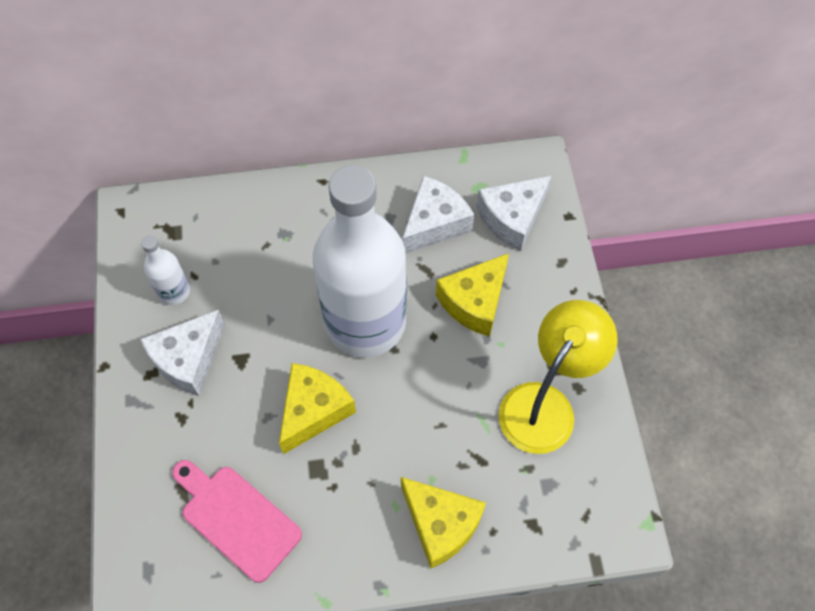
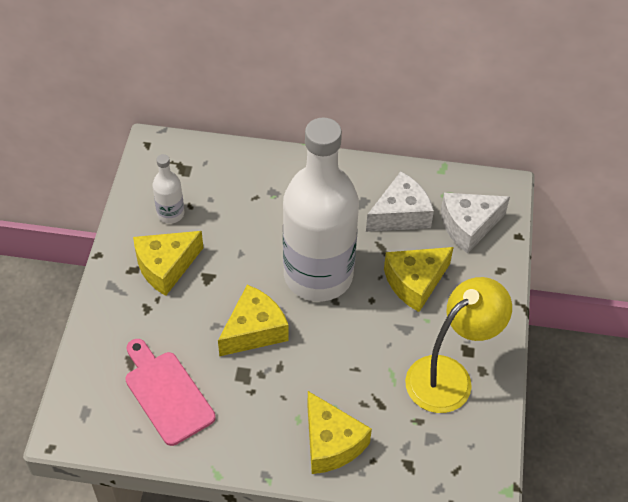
camera: 15 degrees right, 10 degrees down
white cheese [140,310,225,396] -> yellow cheese [133,231,203,296]

